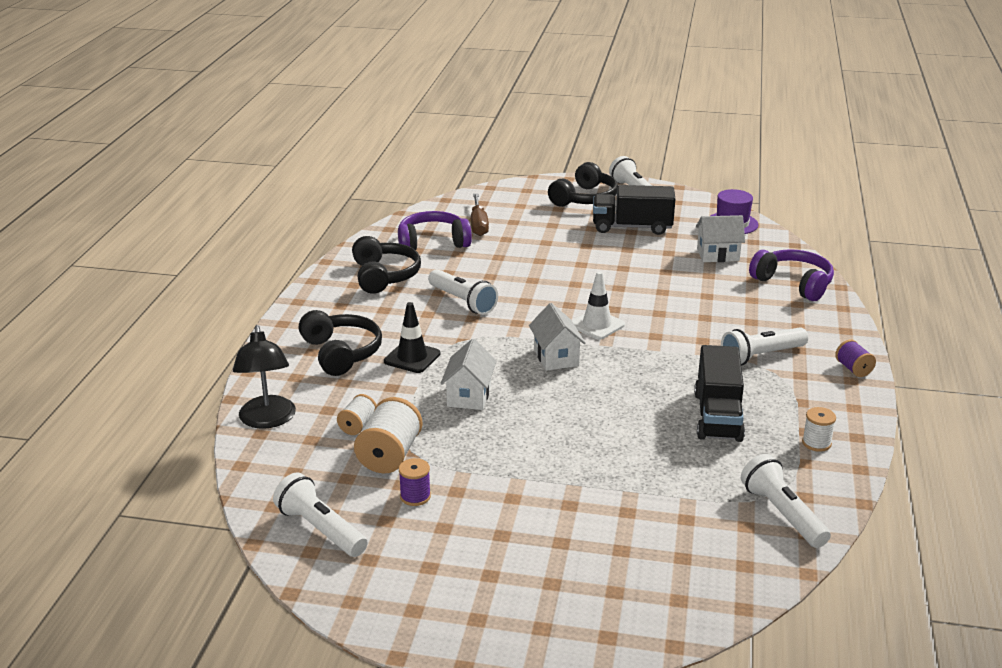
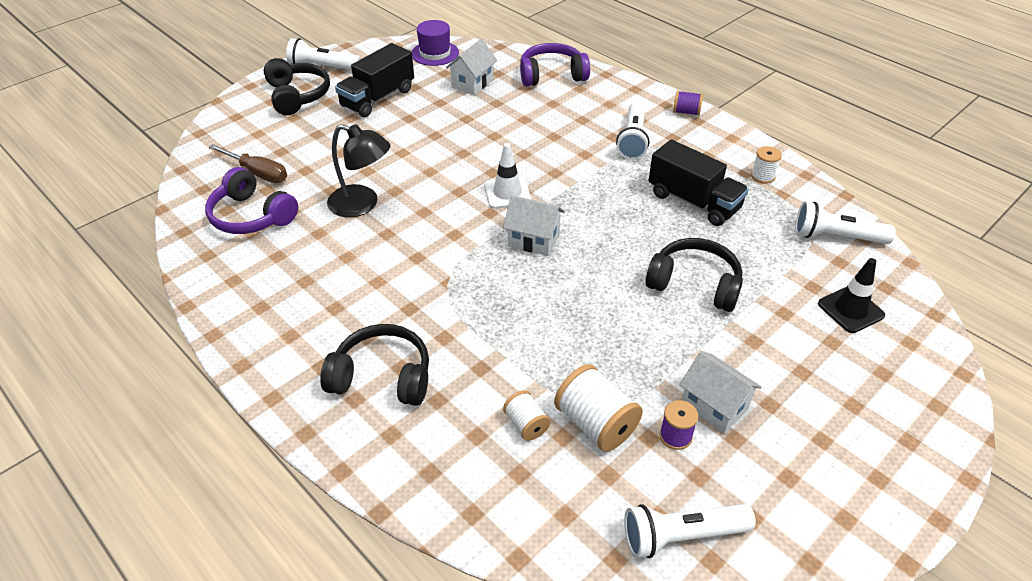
camera: 55 degrees left, 15 degrees up
black lamp [233,325,296,429] -> black lamp moved to [327,124,391,217]
black headphones [352,236,421,294] -> black headphones moved to [646,238,743,312]
black traffic cone [384,302,441,373] -> black traffic cone moved to [818,258,885,333]
purple headphones [398,211,472,250] -> purple headphones turned 75 degrees counterclockwise [205,167,298,234]
white flashlight [428,269,498,315] -> none
white house [440,339,497,410] -> white house moved to [679,351,762,434]

